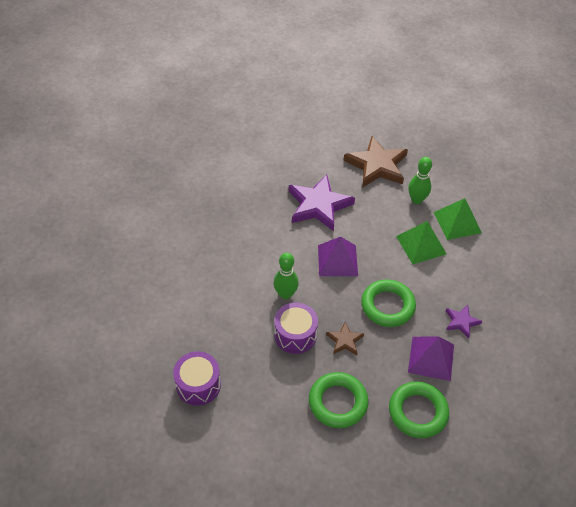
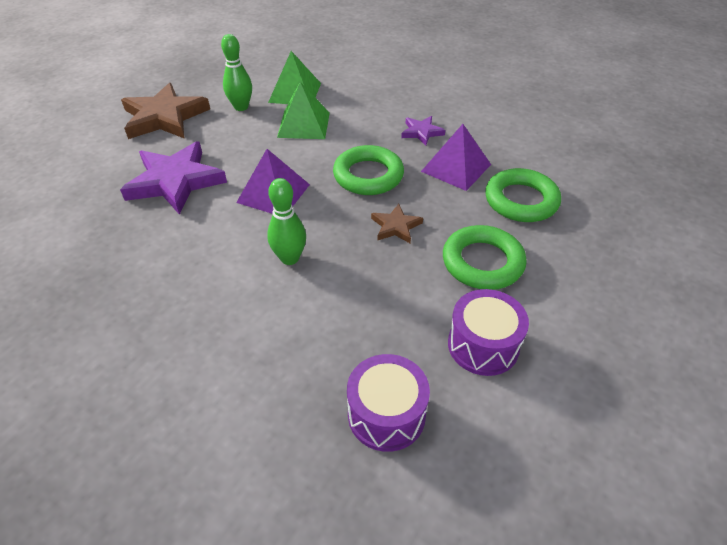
camera: 65 degrees left, 5 degrees down
purple drum [274,302,318,354] -> purple drum moved to [448,289,529,376]

